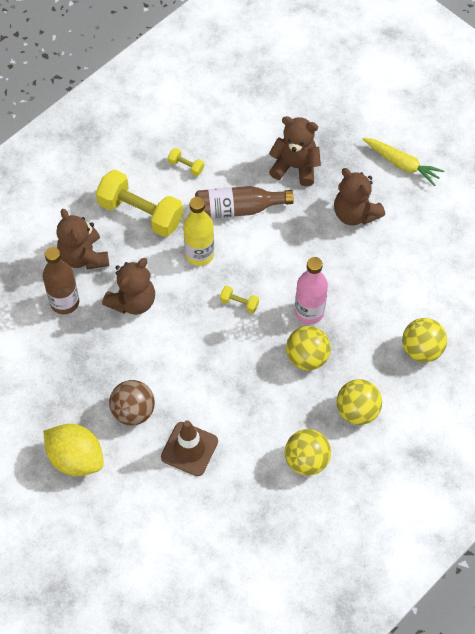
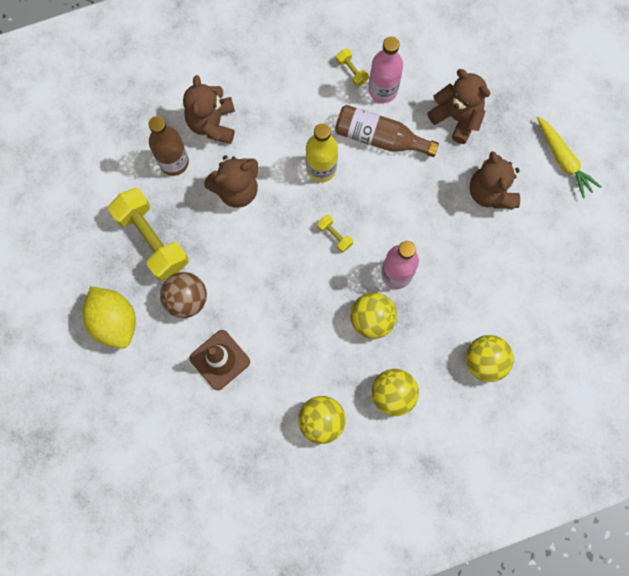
camera: 25 degrees right, 15 degrees up
yellow dumbbell [96,170,183,237] -> yellow dumbbell moved to [108,188,189,281]
none -> pink bottle [368,36,403,103]

